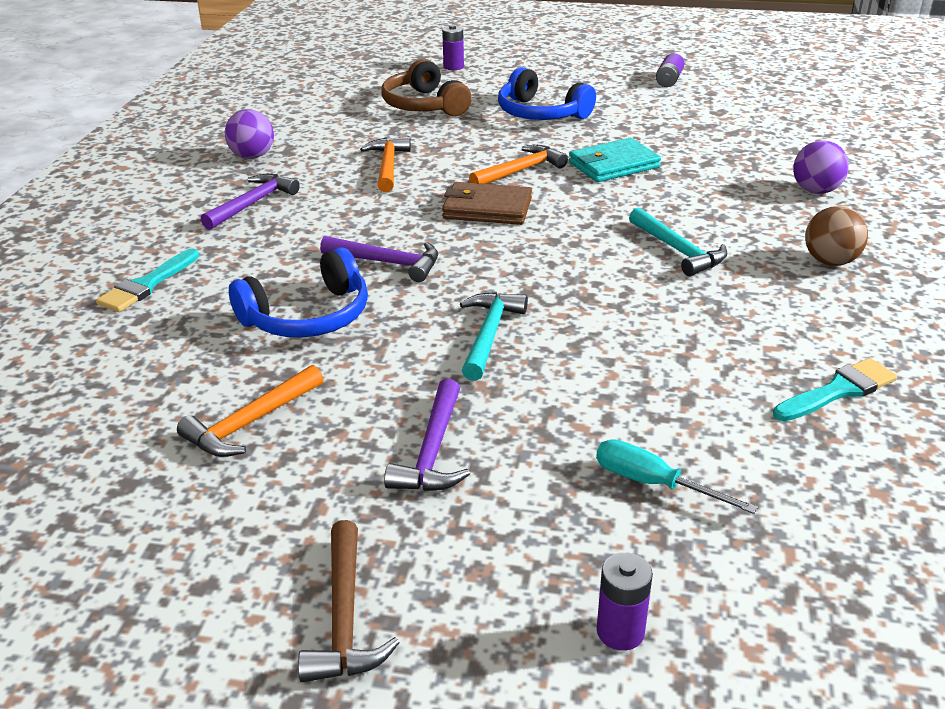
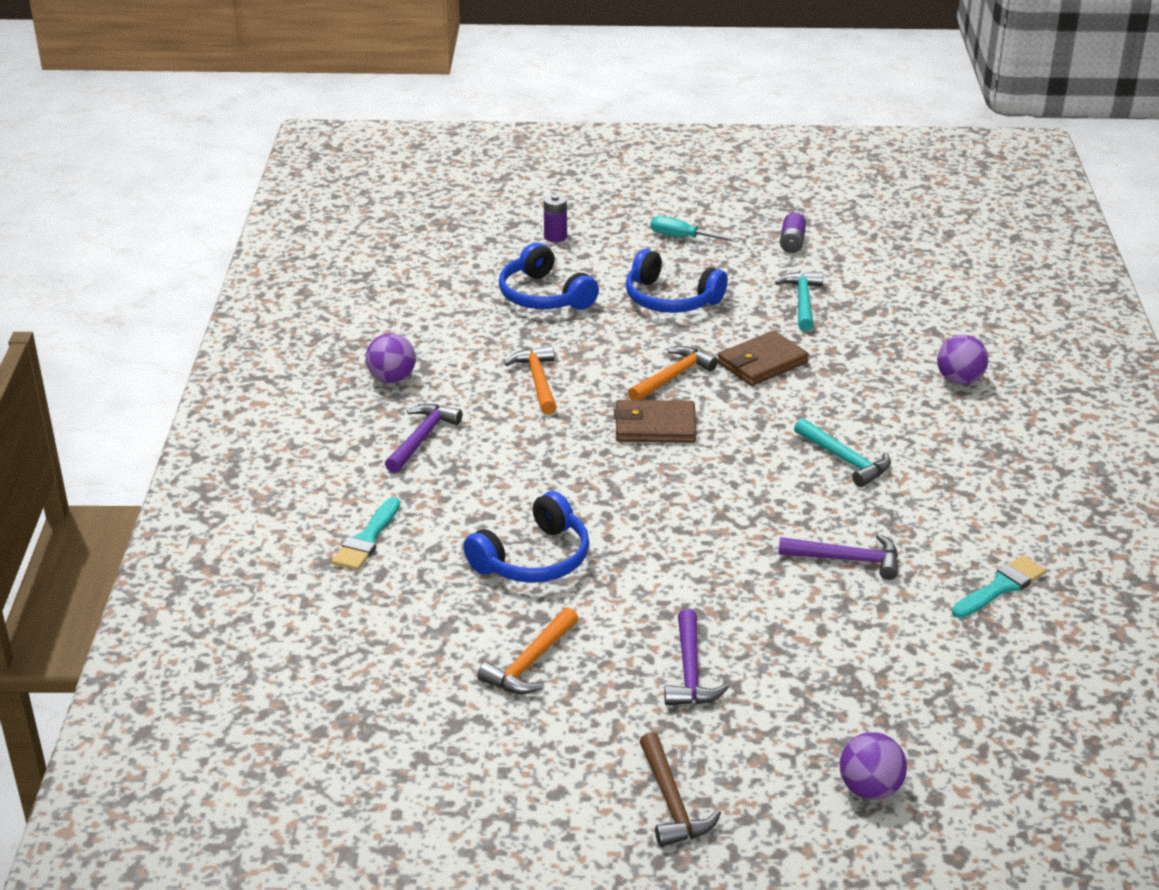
camera: 10 degrees left, 0 degrees up
purple hammer [320,236,438,282] -> purple hammer moved to [778,534,898,580]
brown headphones [381,59,472,116] -> blue headphones [499,243,599,310]
turquoise hammer [460,292,528,381] -> turquoise hammer moved to [775,272,823,332]
turquoise wallet [569,138,661,182] -> brown wallet [718,330,809,386]
turquoise screwdriver [596,439,758,514] -> turquoise screwdriver moved to [650,216,740,242]
purple battery [597,553,653,651] -> purple ball [840,732,907,800]
brown ball [805,206,868,266] -> none

